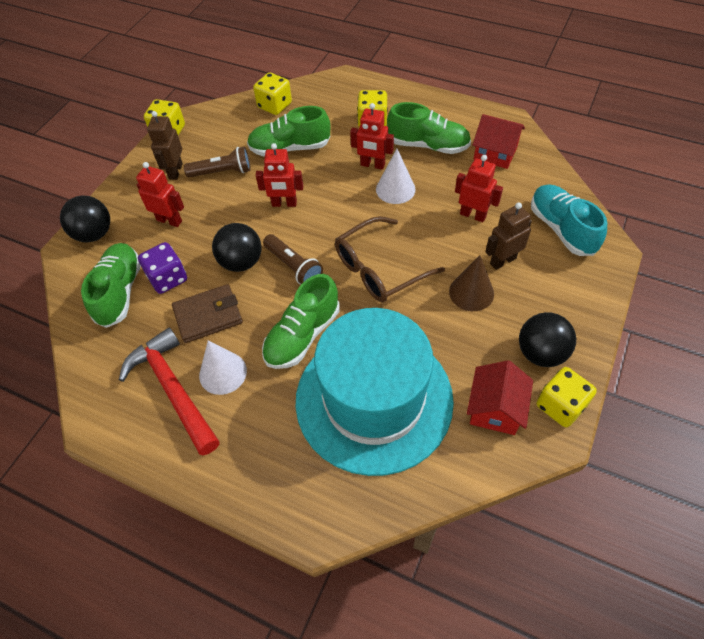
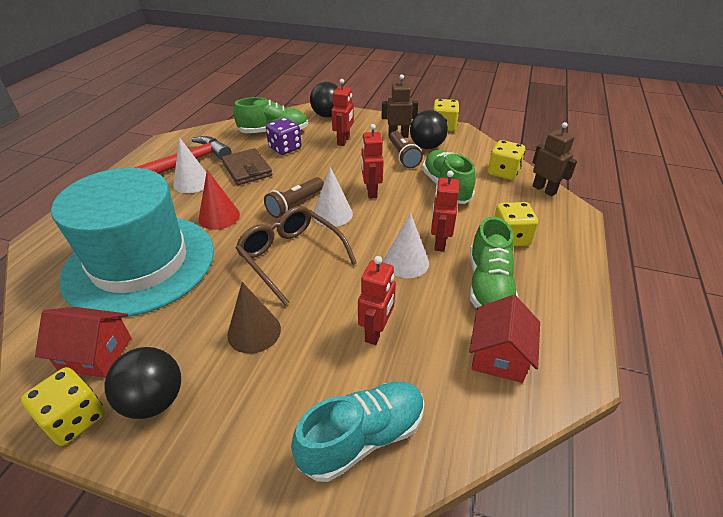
camera: 80 degrees right, 15 degrees down
black ball [212,223,262,272] -> black ball moved to [410,110,448,149]
green shoe [262,274,340,369] -> red cone [198,170,240,230]
brown robot [485,202,532,270] -> brown robot moved to [532,122,577,196]
none -> white cone [313,167,353,227]

